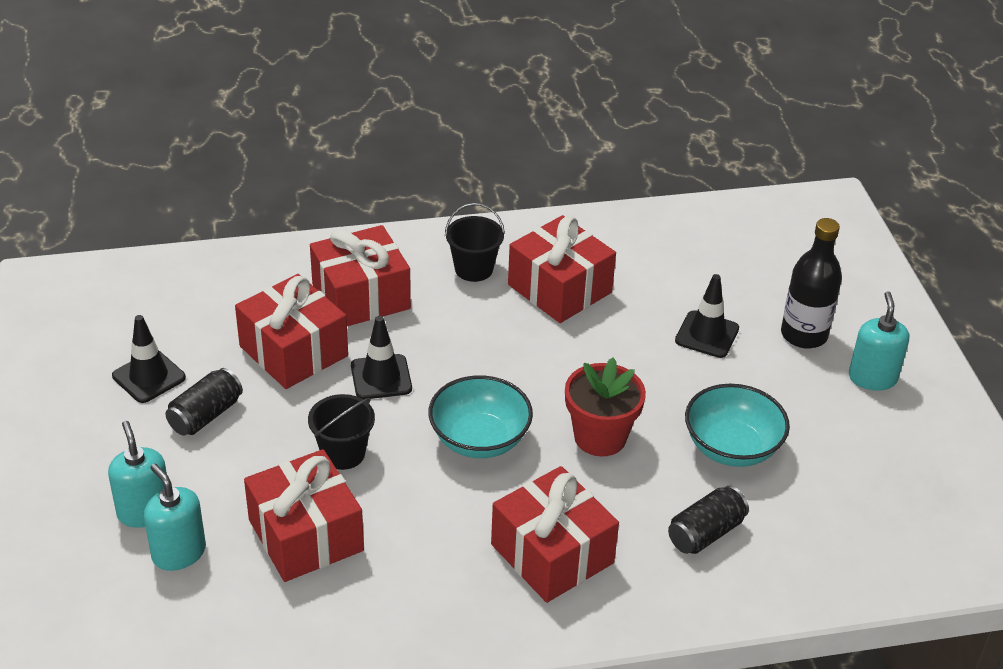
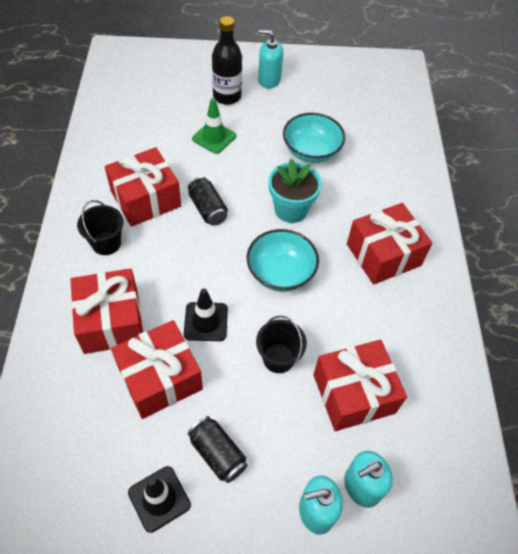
camera: 80 degrees left, 15 degrees up
red flower pot [565,357,646,457] -> turquoise flower pot [268,159,322,223]
black can [668,486,749,554] -> black can moved to [188,176,228,226]
black traffic cone [675,274,739,358] -> green traffic cone [192,98,236,154]

